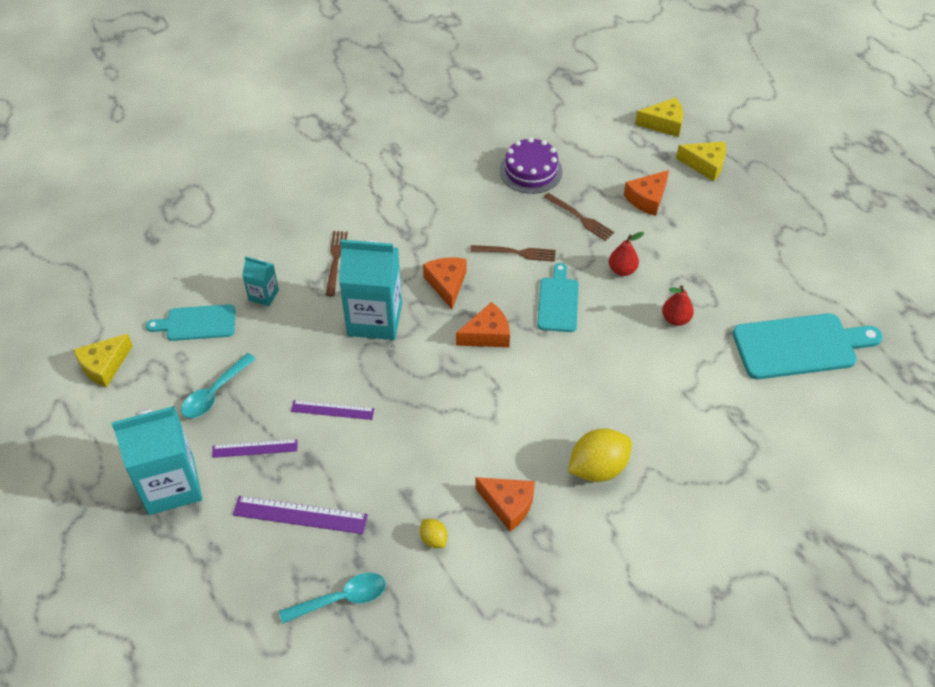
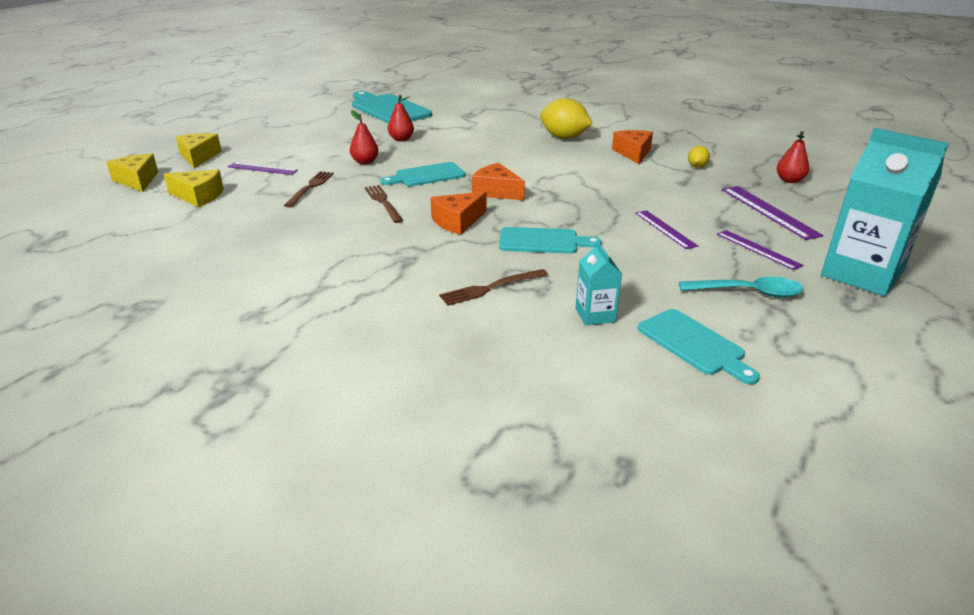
camera: 120 degrees left, 20 degrees down
yellow cheese [73,333,133,388] -> yellow cheese moved to [163,170,224,207]
turquoise spoon [279,573,386,624] -> red pear [777,131,809,183]
turquoise carton [339,239,402,340] -> turquoise cutting board [499,227,602,254]
purple cake [500,137,563,194] -> none
orange cheese [624,170,669,216] -> purple ruler [228,162,298,175]

